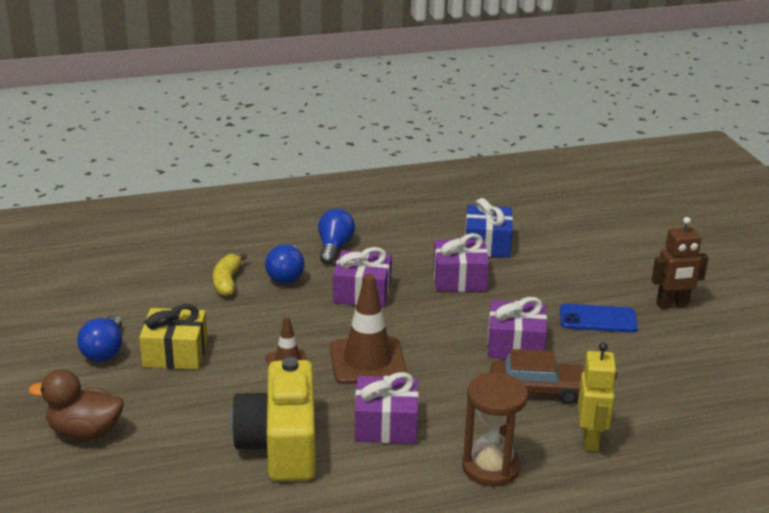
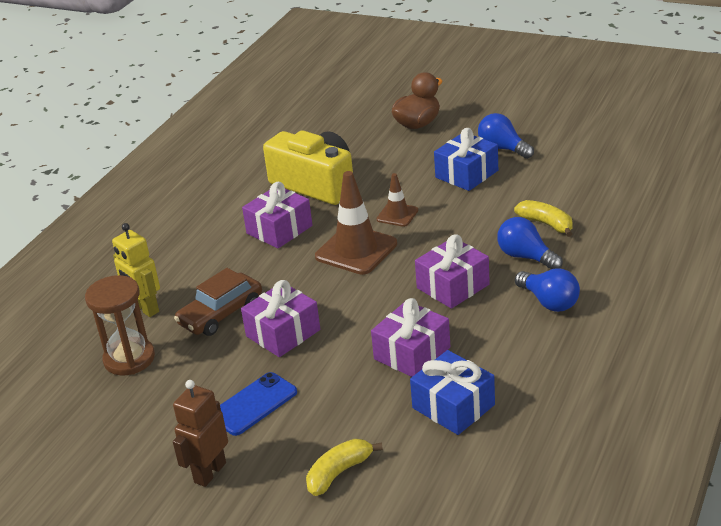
camera: 135 degrees right, 5 degrees up
yellow gift [139,304,208,370] -> blue gift [434,128,498,191]
brown hourglass [462,373,528,487] -> brown hourglass moved to [85,275,155,375]
none -> yellow banana [306,439,383,496]

